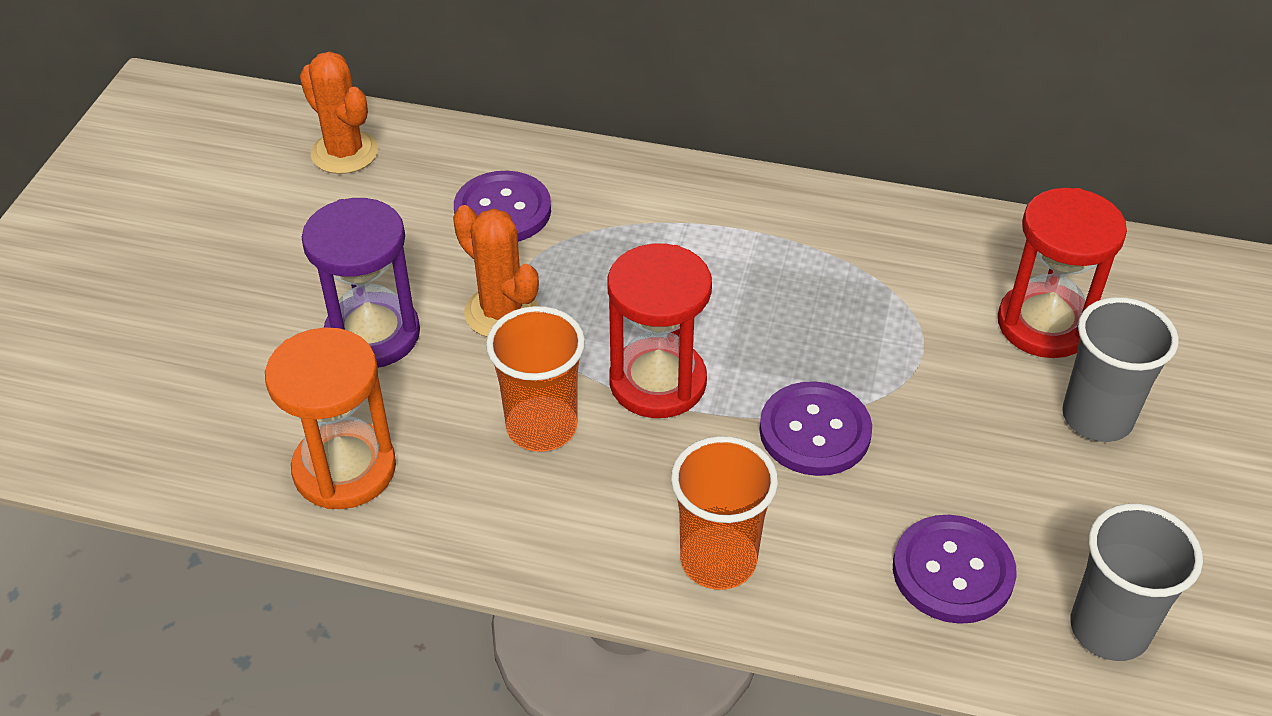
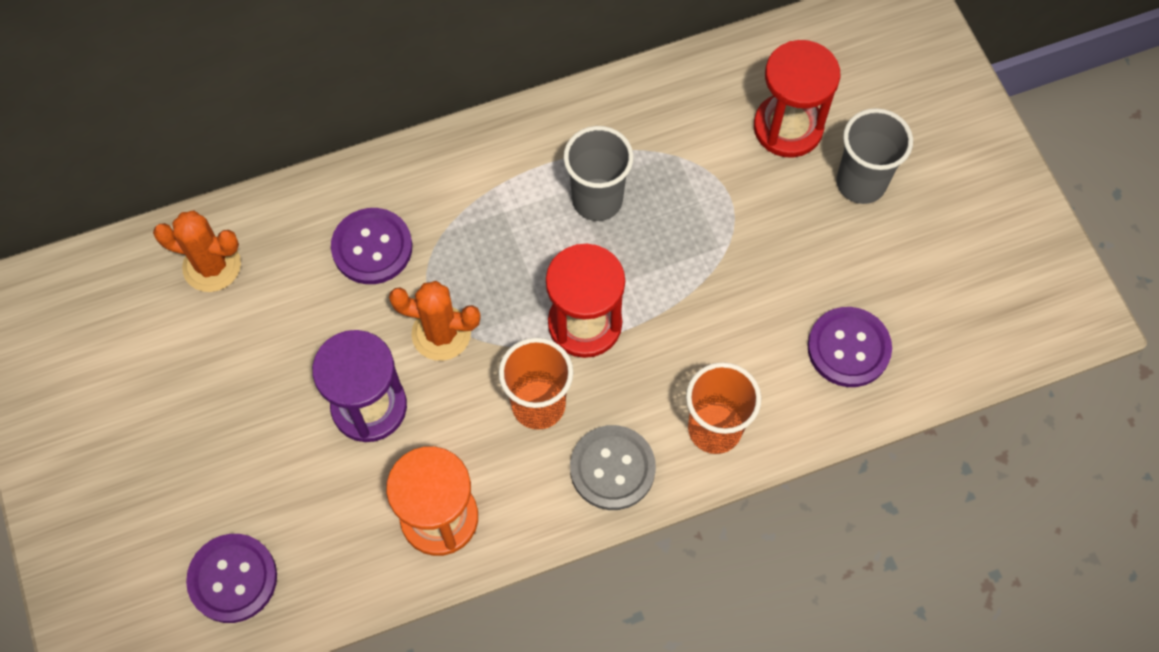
camera: 35 degrees left, 20 degrees up
purple button [759,381,872,476] -> purple button moved to [186,534,277,623]
grey cup [1070,503,1203,661] -> grey cup moved to [563,126,634,221]
none -> grey button [570,425,656,510]

